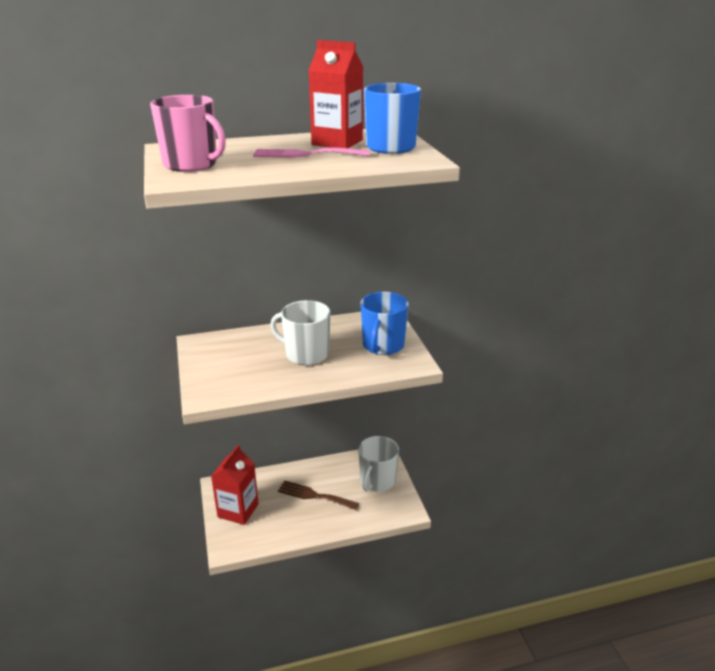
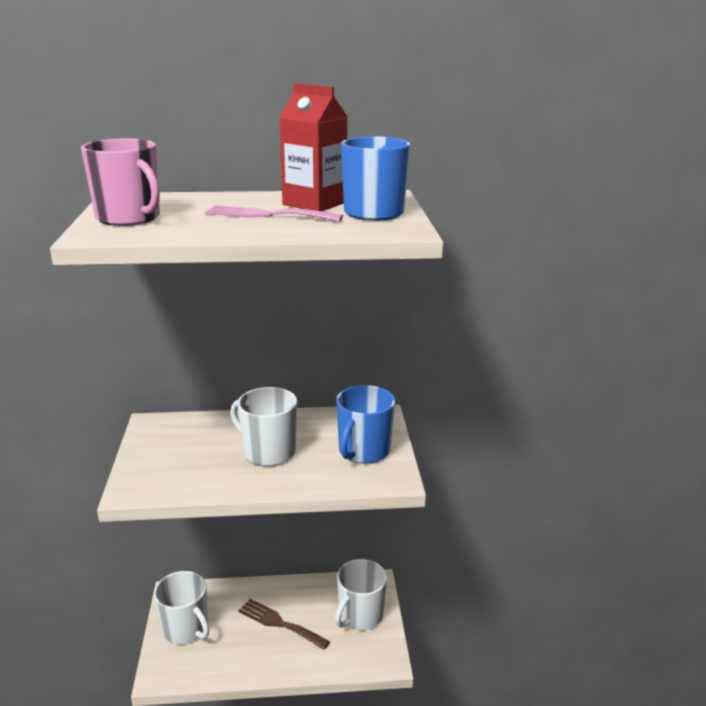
camera: 10 degrees right, 5 degrees down
red carton [211,445,259,525] -> white mug [154,571,209,644]

